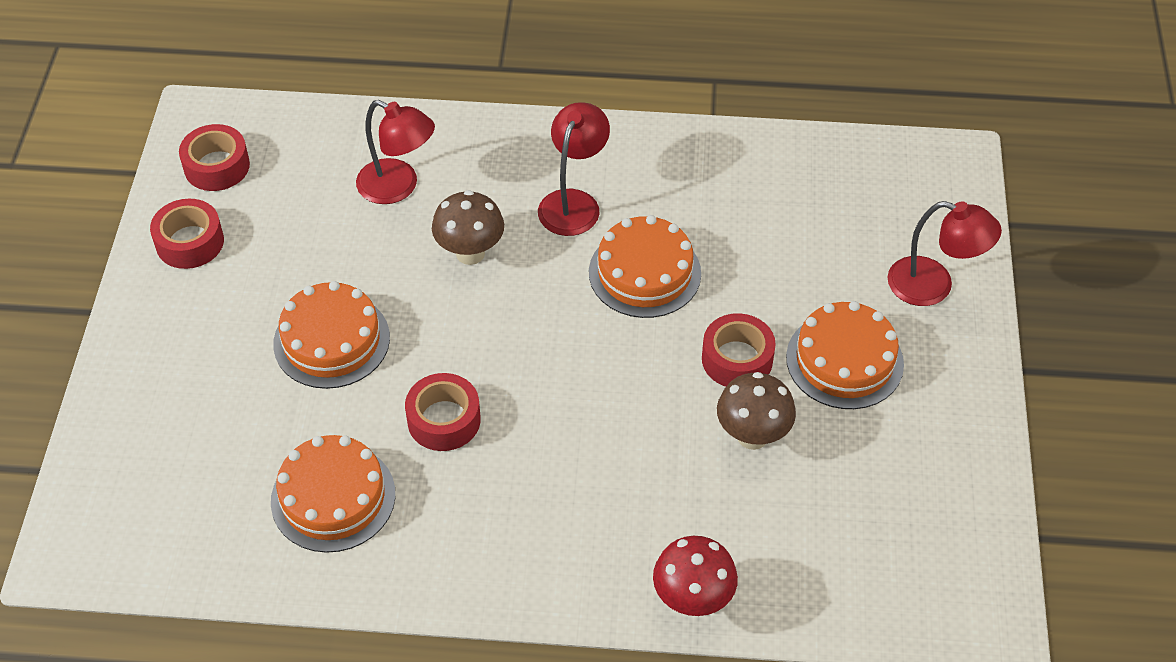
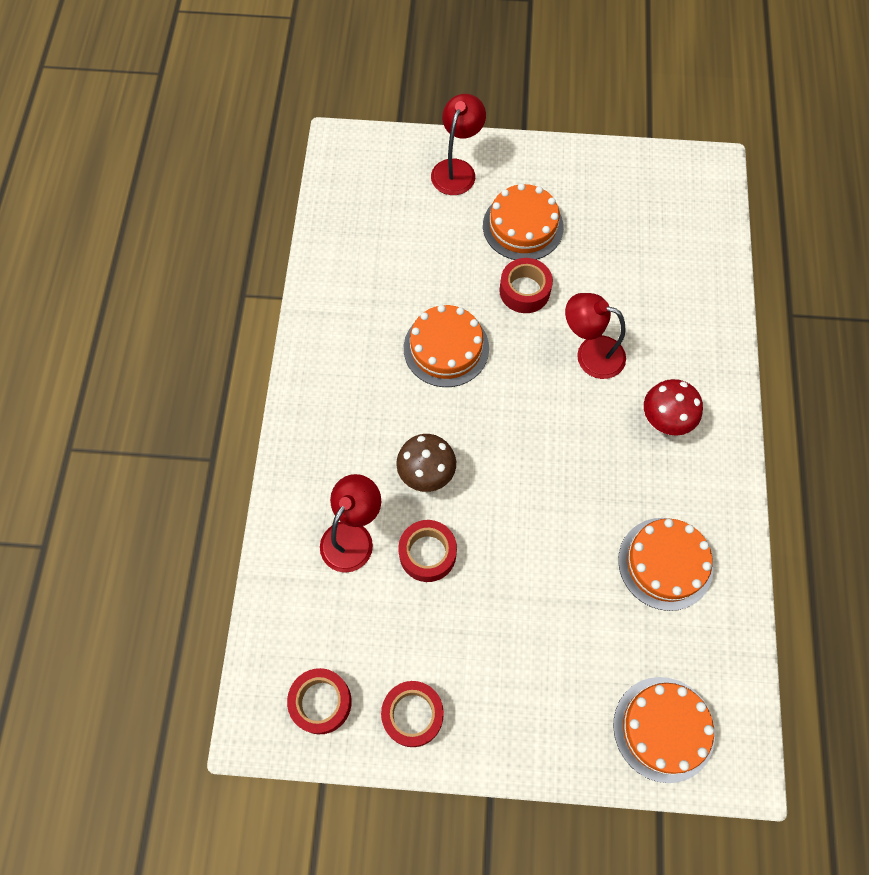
camera: 90 degrees left, 15 degrees up
orange cake [273,281,390,389] -> orange cake moved to [614,677,715,783]
red tape [405,373,481,451] -> red tape moved to [398,520,457,582]
red lamp [538,102,610,236] -> red lamp moved to [565,293,626,379]
red mushroom [653,536,738,616] -> red mushroom moved to [644,379,703,436]
brown mushroom [717,372,796,450] -> none

